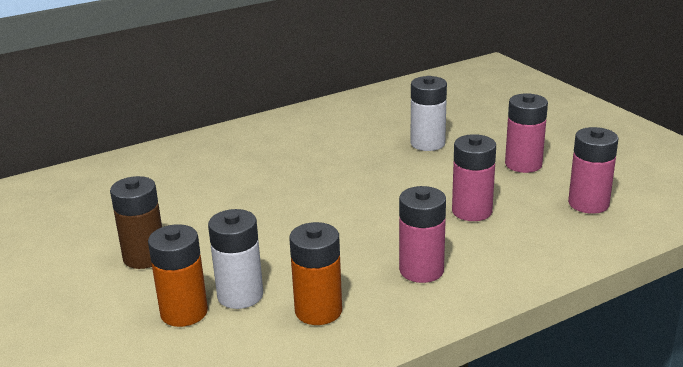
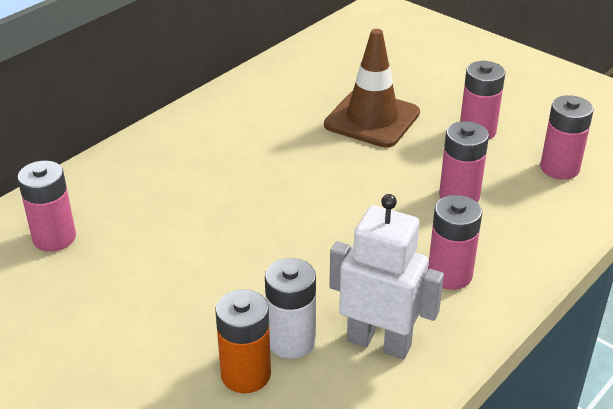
camera: 20 degrees left, 10 degrees up
brown battery [110,176,162,269] -> none
orange battery [289,222,342,325] -> white robot [329,194,444,360]
white battery [411,76,447,151] -> brown traffic cone [324,29,420,148]
none -> pink battery [17,161,76,252]

